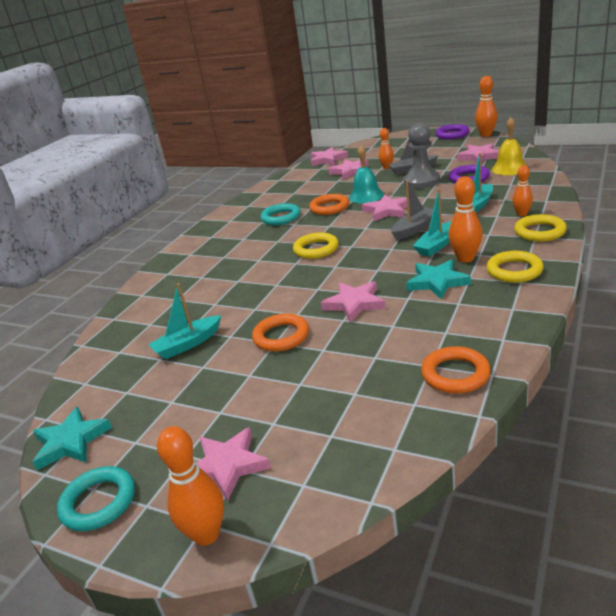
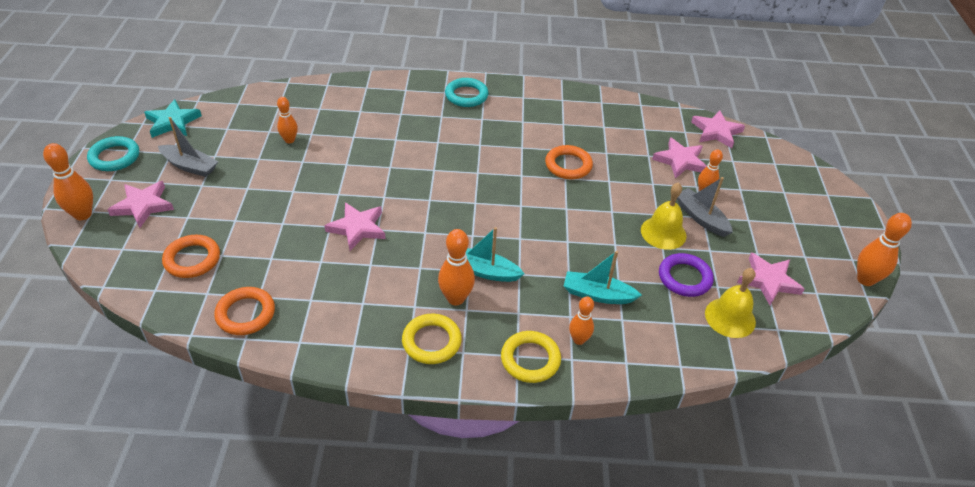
camera: 60 degrees right, 15 degrees up
turquoise boat [148,283,221,359] -> orange bowling pin [277,97,298,143]
orange ring [252,313,309,352] -> orange ring moved to [162,235,220,278]
turquoise ring [261,203,301,225] -> turquoise ring moved to [445,78,489,107]
yellow ring [293,232,339,259] -> none
turquoise bell [349,145,384,203] -> none
pink star [362,194,407,221] -> none
grey boat [391,180,433,240] -> grey boat moved to [158,117,218,177]
grey pawn [404,123,440,189] -> yellow bell [641,182,686,250]
turquoise star [406,260,471,299] -> none
purple ring [436,124,469,140] -> none

